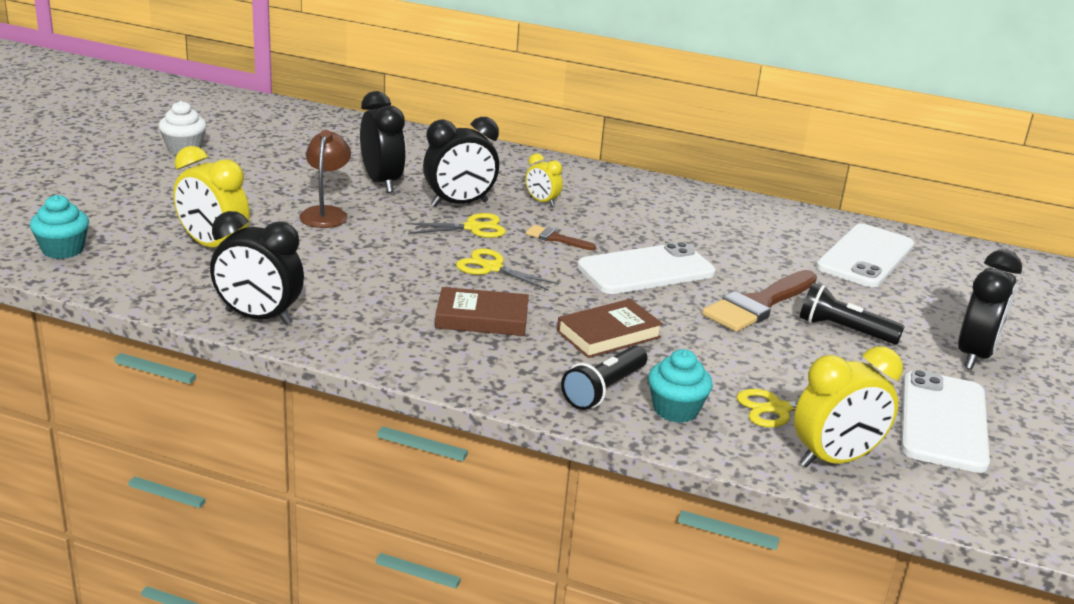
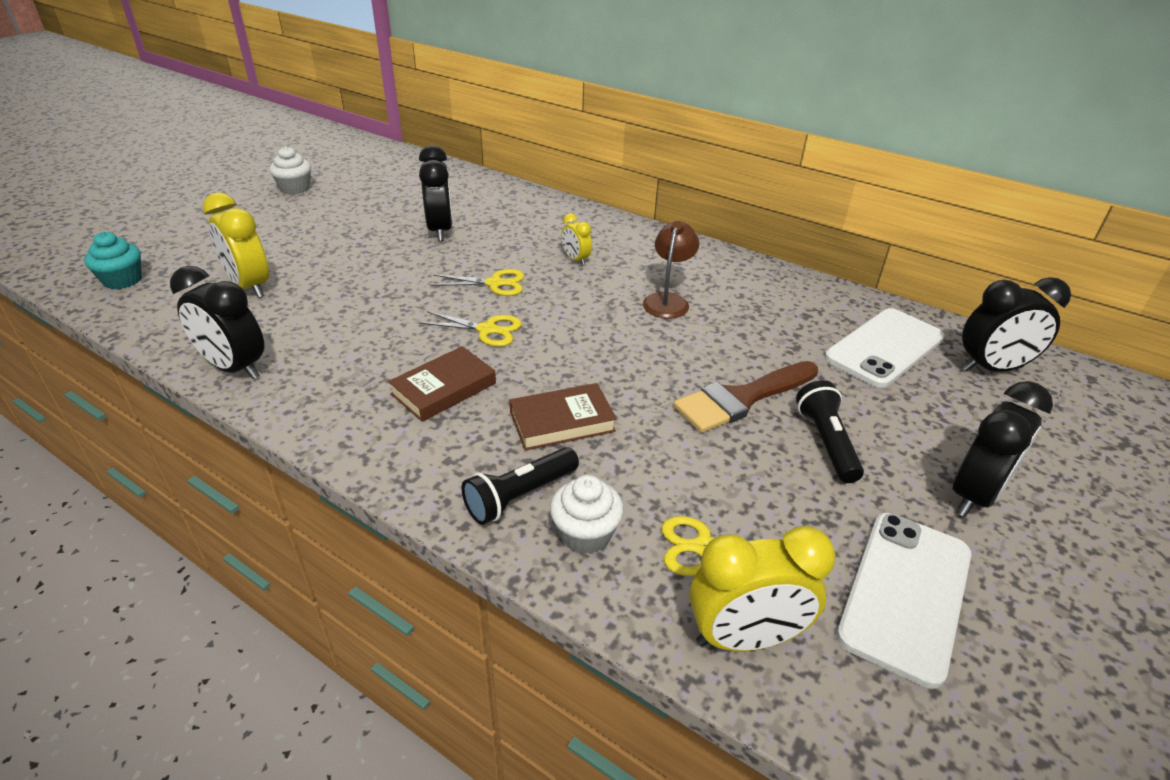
camera: 15 degrees right, 10 degrees up
brown lamp [299,130,351,228] -> brown lamp moved to [643,221,699,319]
black clock [423,117,499,207] -> black clock moved to [962,277,1071,372]
brown book [435,287,529,336] -> brown book turned 60 degrees counterclockwise [388,346,496,422]
yellow scissors [456,249,559,291] -> yellow scissors turned 150 degrees clockwise [419,311,522,347]
brown brush [526,225,596,250] -> none
white phone [577,242,716,294] -> none
turquoise cupcake [648,349,713,423] -> white cupcake [550,475,624,554]
black flashlight [800,283,905,345] -> black flashlight turned 45 degrees clockwise [796,380,864,483]

